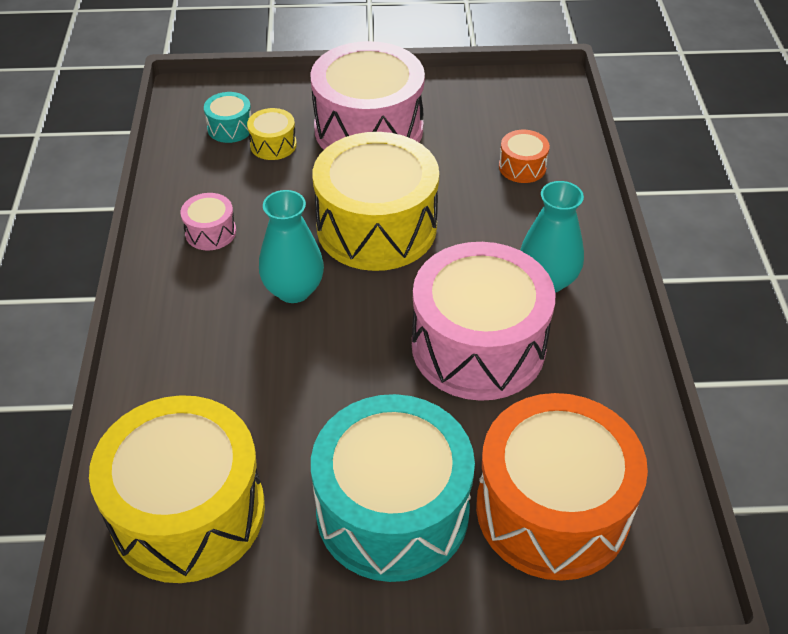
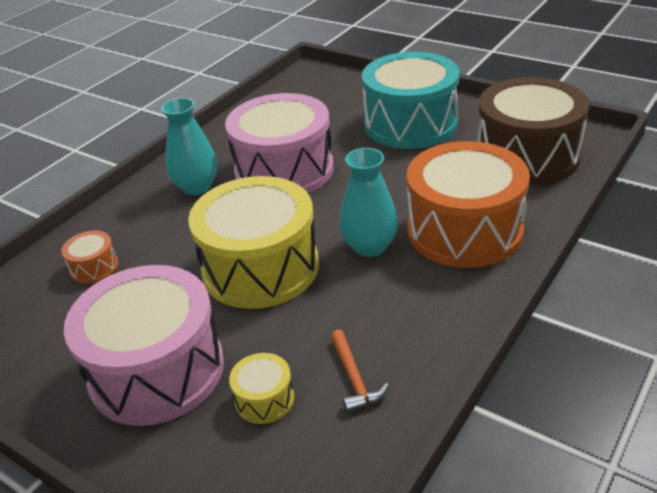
camera: 140 degrees left, 10 degrees down
yellow drum [89,395,265,583] -> brown drum [477,77,589,185]
pink drum [181,193,236,250] -> none
turquoise drum [204,92,252,143] -> none
orange drum [476,393,648,581] -> orange drum moved to [407,141,530,268]
none -> orange hammer [330,330,389,413]

